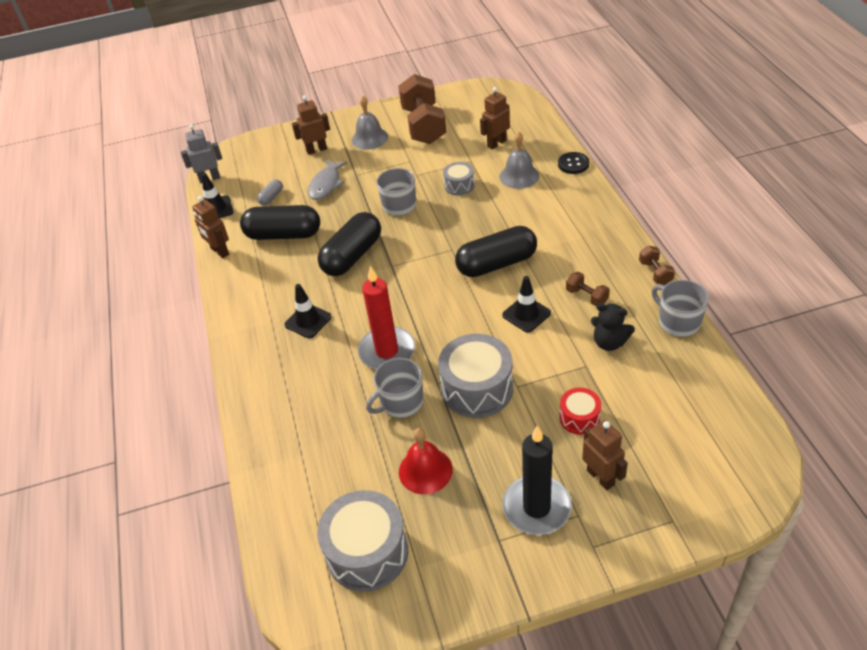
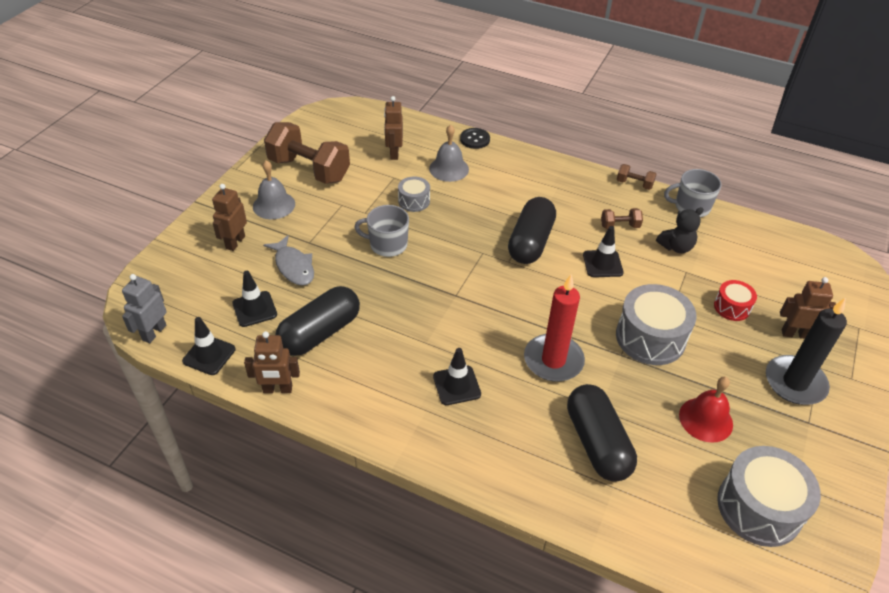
camera: 55 degrees left, 0 degrees up
grey capsule [257,179,283,205] -> black traffic cone [232,271,277,327]
black capsule [318,212,381,276] -> black capsule moved to [567,384,637,482]
grey mug [366,358,423,418] -> none

